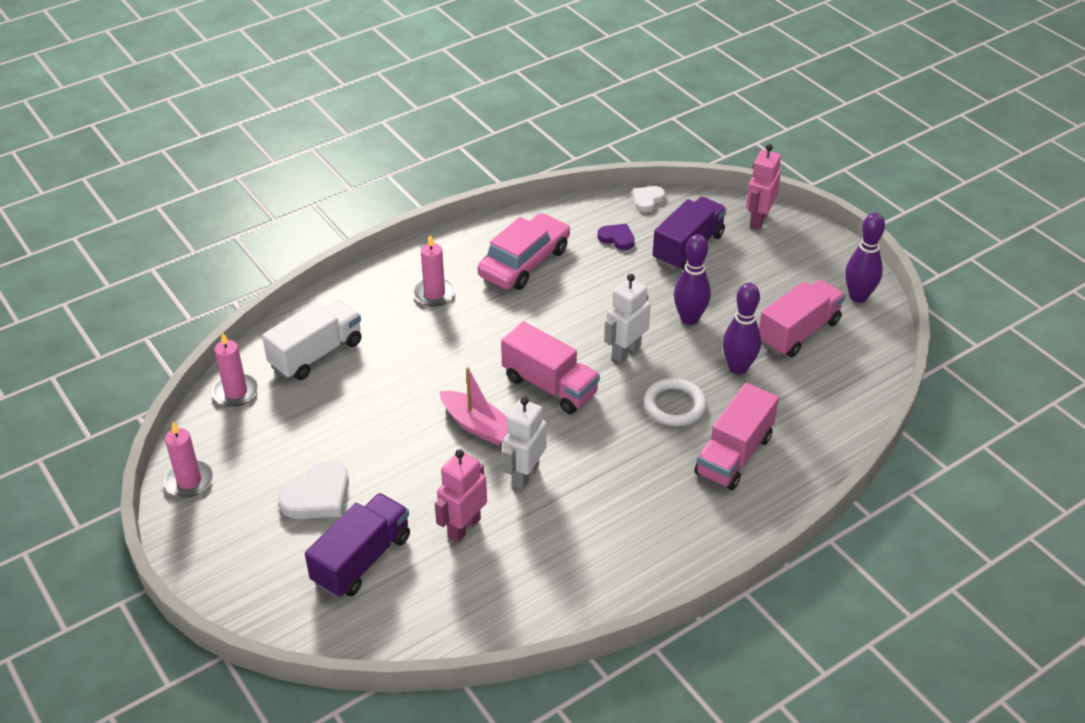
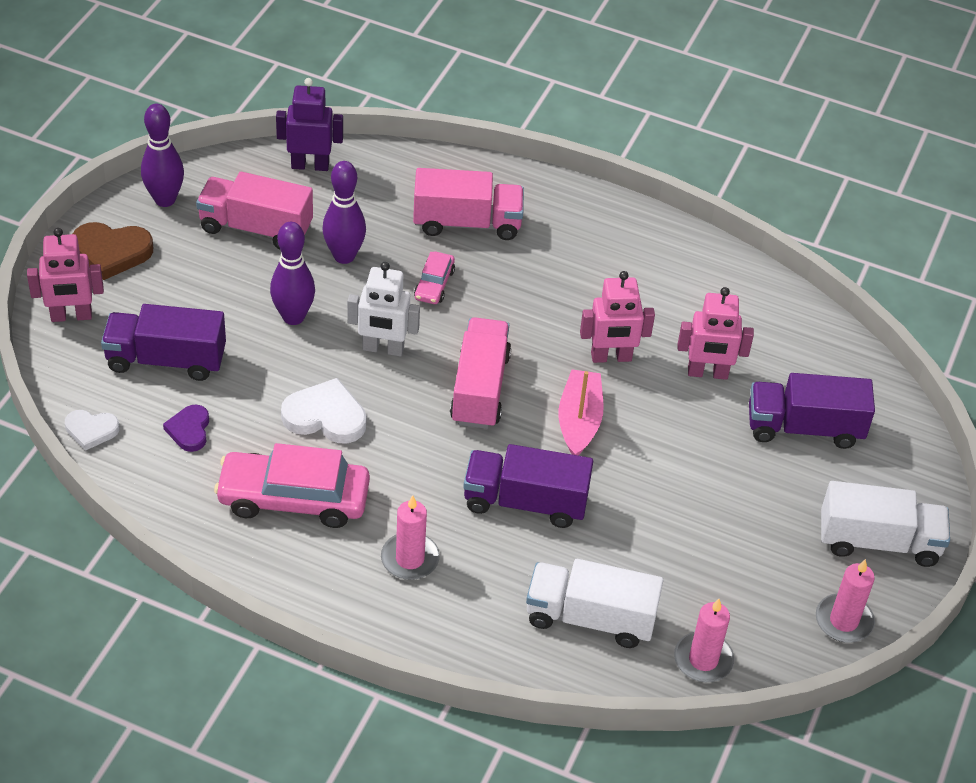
camera: 125 degrees left, 5 degrees up
white heart [278,460,349,519] -> white heart moved to [281,378,366,444]
white robot [503,397,547,489] -> pink robot [580,271,655,363]
white ring [644,378,707,426] -> pink car [414,251,455,304]
none -> brown heart [73,222,153,280]
none -> purple robot [276,78,343,171]
none -> purple truck [463,444,593,528]
none -> white truck [821,481,950,567]

